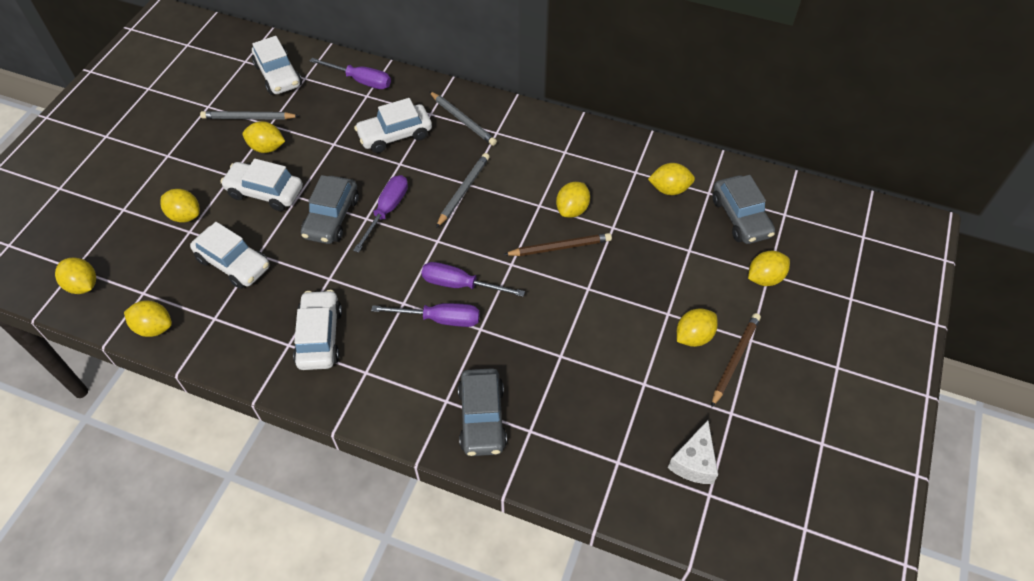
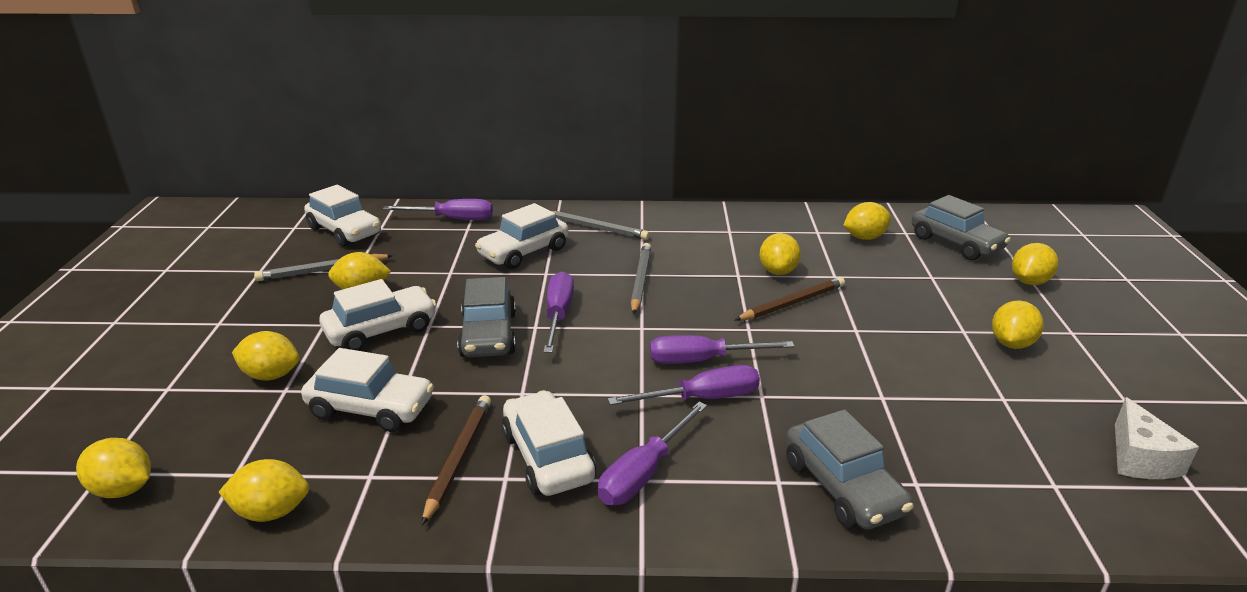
camera: 20 degrees left, 25 degrees down
white car [220,159,303,211] -> white car turned 150 degrees clockwise [319,279,437,351]
brown pencil [711,313,761,408] -> brown pencil moved to [422,395,491,525]
none -> purple screwdriver [598,402,707,505]

